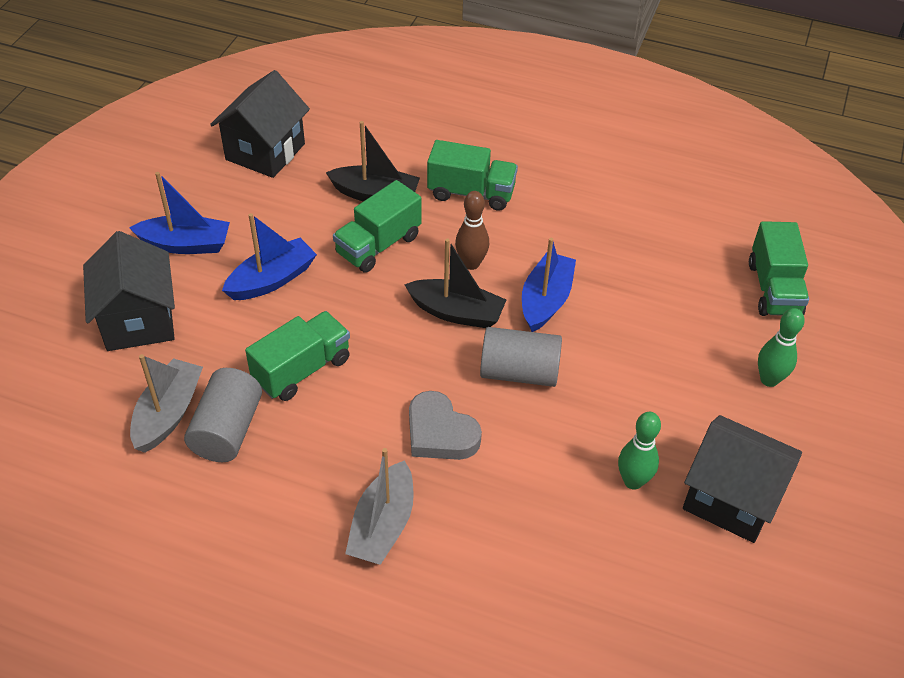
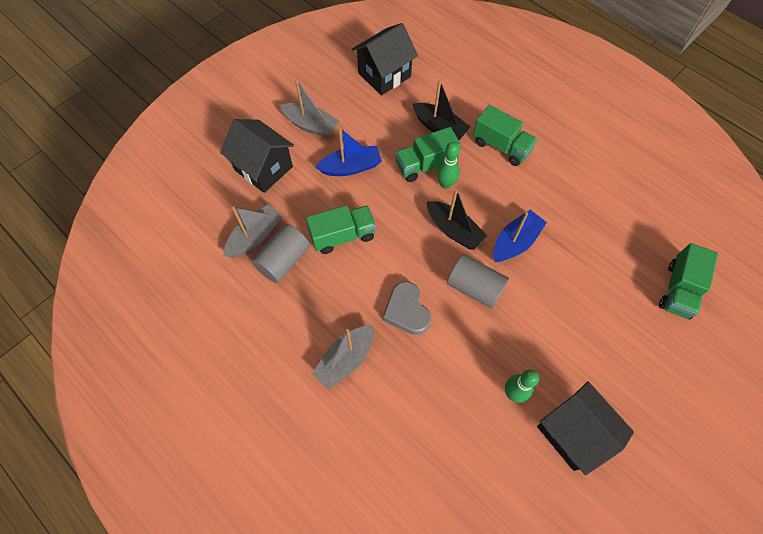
camera: 25 degrees right, 15 degrees up
black house [83,231,175,351] -> black house turned 60 degrees counterclockwise [220,119,294,193]
blue boat [129,172,230,254] -> grey boat [280,78,339,138]
brown bowling pin [455,191,489,270] -> none
green bowling pin [758,308,805,387] -> green bowling pin moved to [437,142,460,189]

